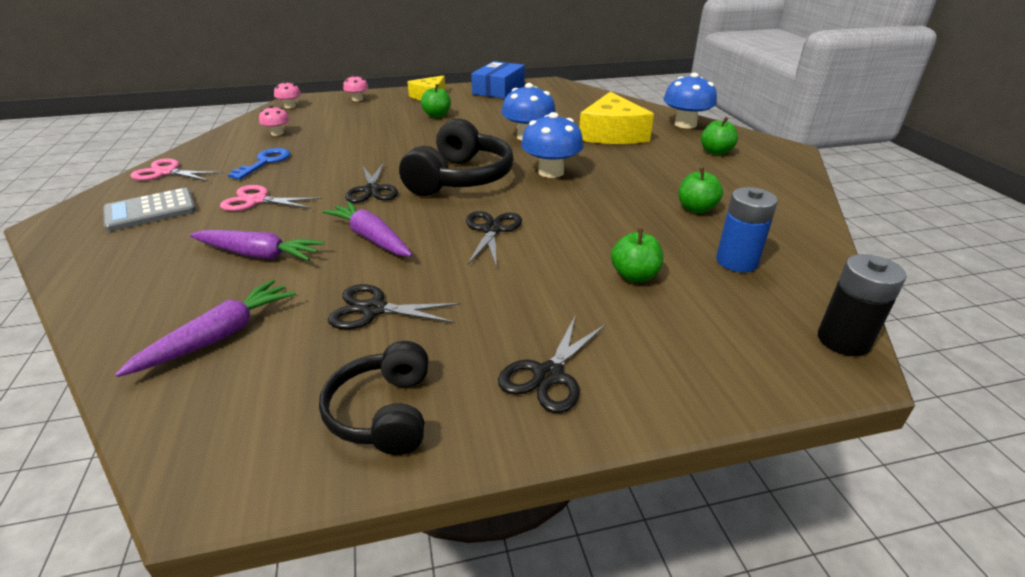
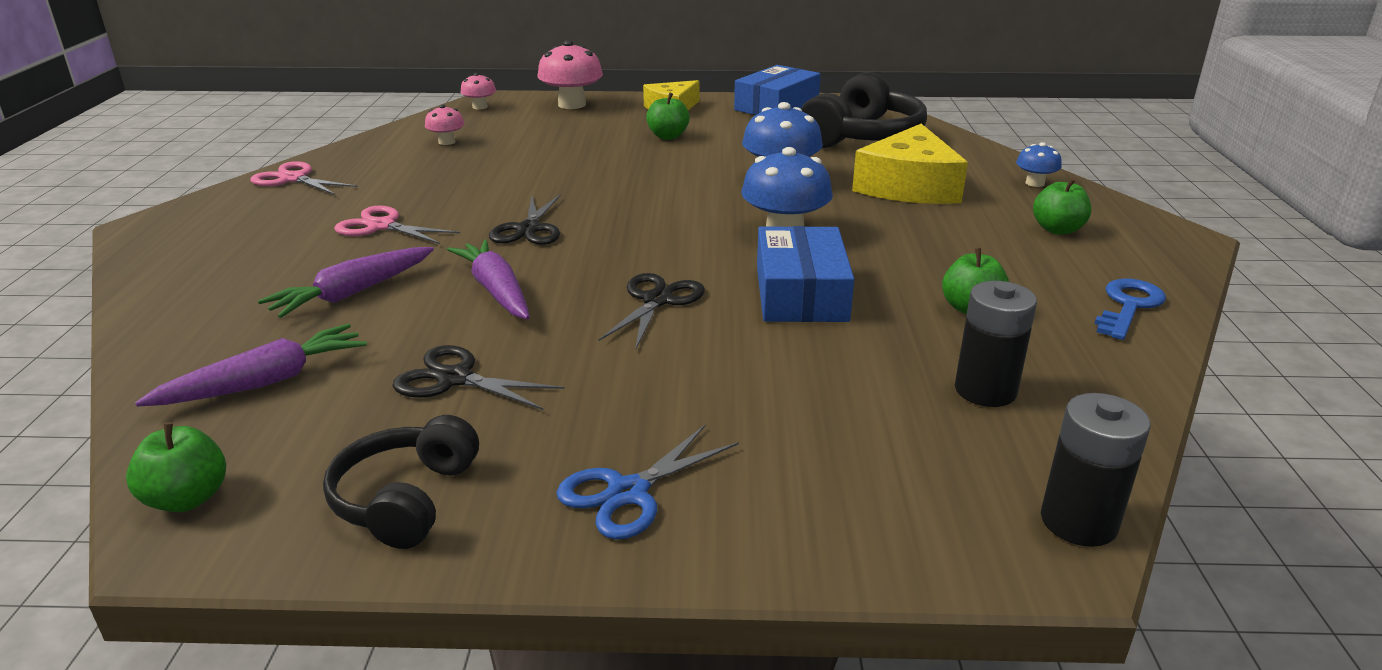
camera: 15 degrees right, 5 degrees down
grey calculator [103,188,196,231] -> none
purple carrot [190,230,325,261] -> purple carrot turned 105 degrees clockwise [258,247,434,318]
blue key [228,148,290,180] -> blue key moved to [1095,279,1166,340]
pink mushroom [343,75,369,101] -> pink mushroom [537,40,603,109], size x1.85
black headphones [399,118,514,196] -> black headphones moved to [801,72,927,148]
black scissors [498,314,606,413] -> blue scissors [556,424,739,539]
green apple [611,229,663,282] -> green apple moved to [126,422,226,512]
blue mushroom [663,73,717,129] -> blue mushroom [1016,142,1062,187], size x0.54
blue battery [716,187,778,272] -> black battery [955,281,1037,407]
none -> blue box [757,226,854,322]

